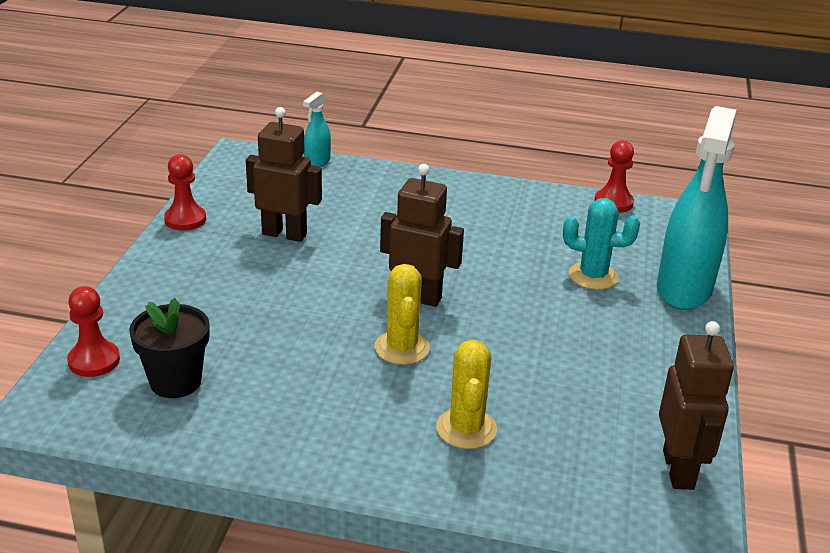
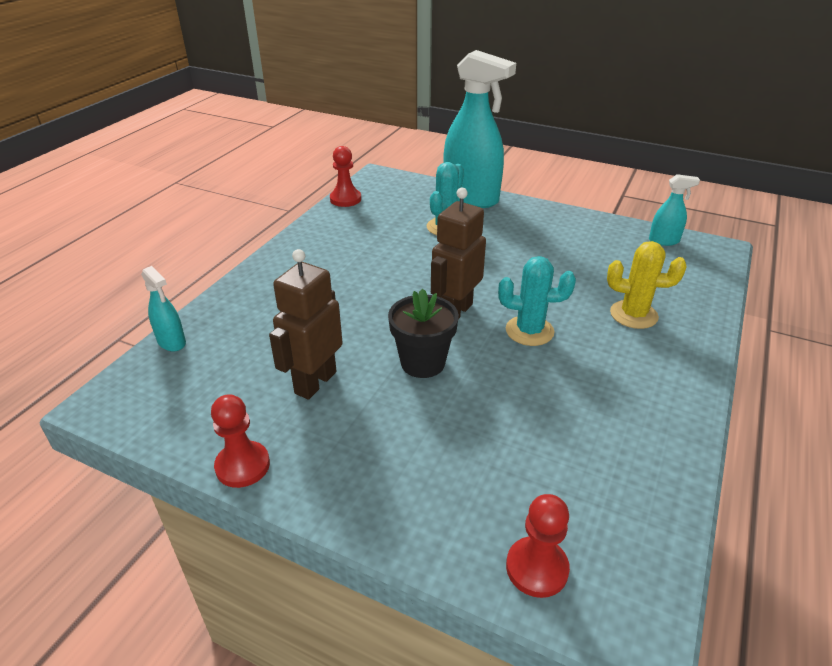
camera: 75 degrees left, 5 degrees up
black flower pot [129,298,210,398] -> black flower pot moved to [388,288,459,378]
yellow cactus [374,264,430,365] -> turquoise cactus [498,256,576,346]
brown robot [659,321,734,490] -> turquoise spray bottle [649,174,700,246]

